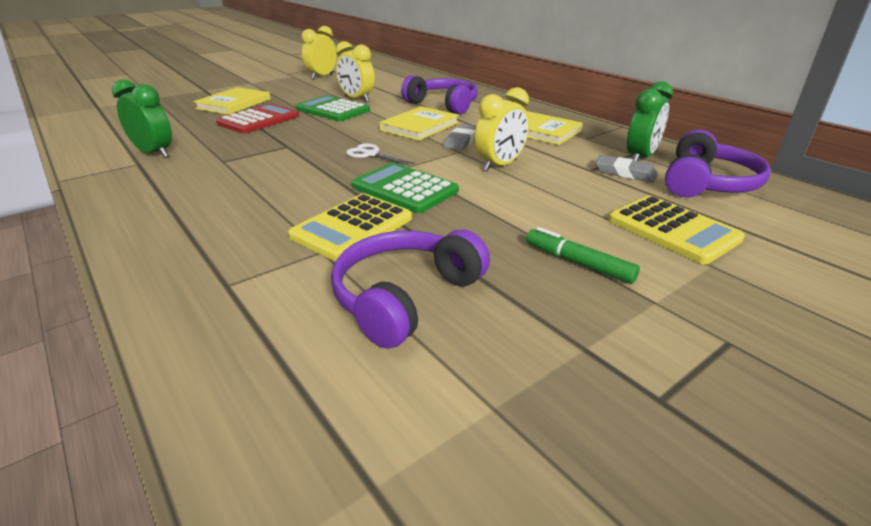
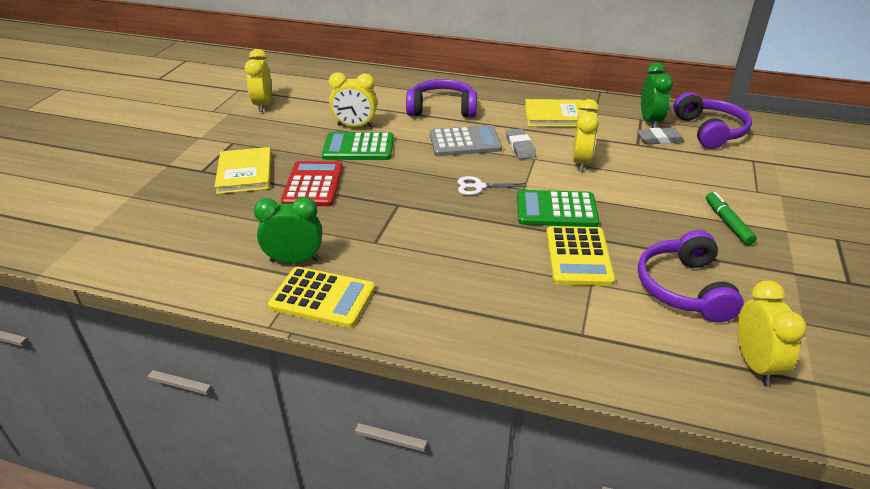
camera: 35 degrees left, 5 degrees up
yellow book [379,106,459,141] -> grey calculator [430,125,502,156]
green marker [526,227,640,284] -> green marker turned 75 degrees clockwise [706,192,757,245]
yellow calculator [609,195,745,264] -> yellow calculator moved to [268,266,375,328]
none -> yellow clock [737,280,807,386]

